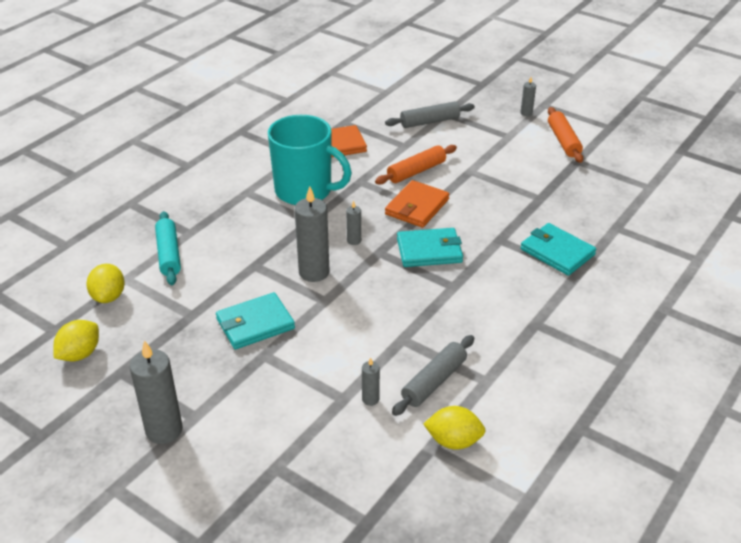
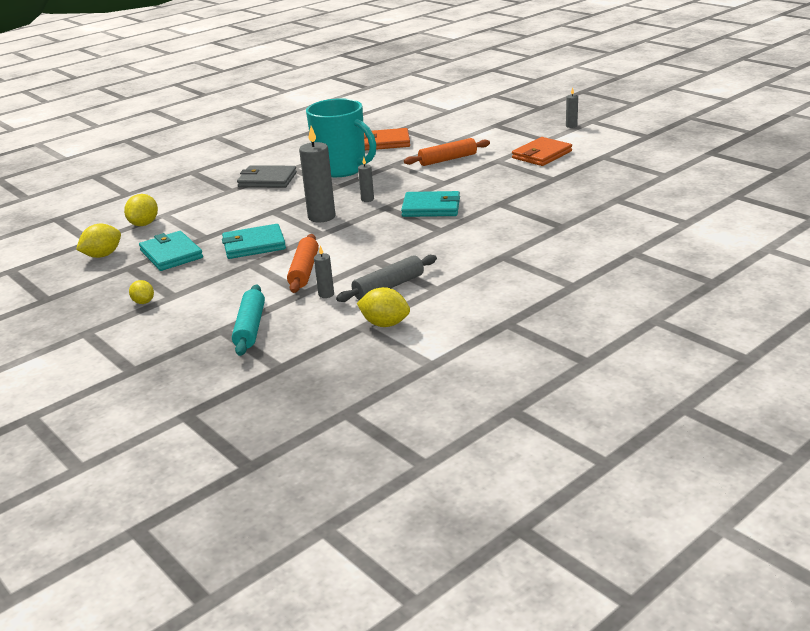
camera: 15 degrees right, 10 degrees down
grey candle [130,340,183,444] -> yellow lemon [129,280,154,304]
turquoise rolling pin [155,211,181,285] -> turquoise rolling pin moved to [232,284,265,356]
grey rolling pin [385,101,475,128] -> none
orange wallet [385,180,449,228] -> orange wallet moved to [512,137,572,166]
turquoise wallet [521,223,596,276] -> turquoise wallet moved to [139,231,203,271]
orange rolling pin [548,107,583,163] -> orange rolling pin moved to [287,234,319,293]
none -> grey wallet [237,165,297,188]

